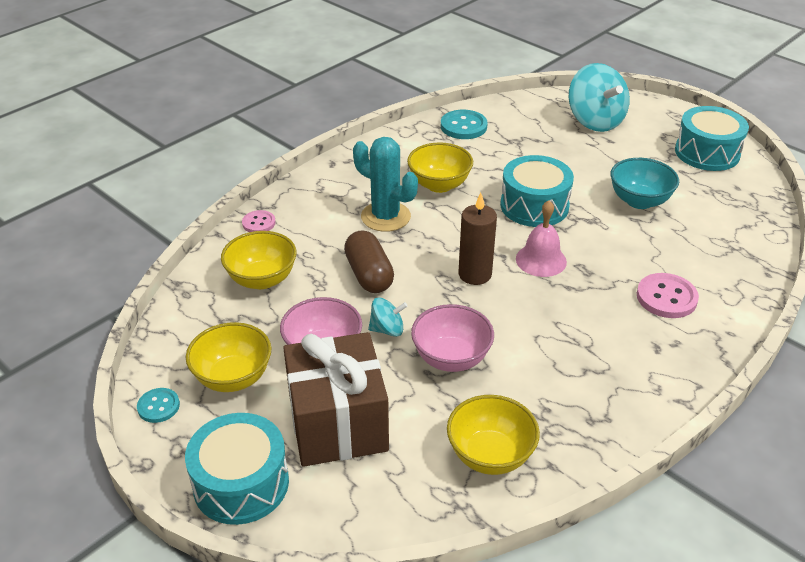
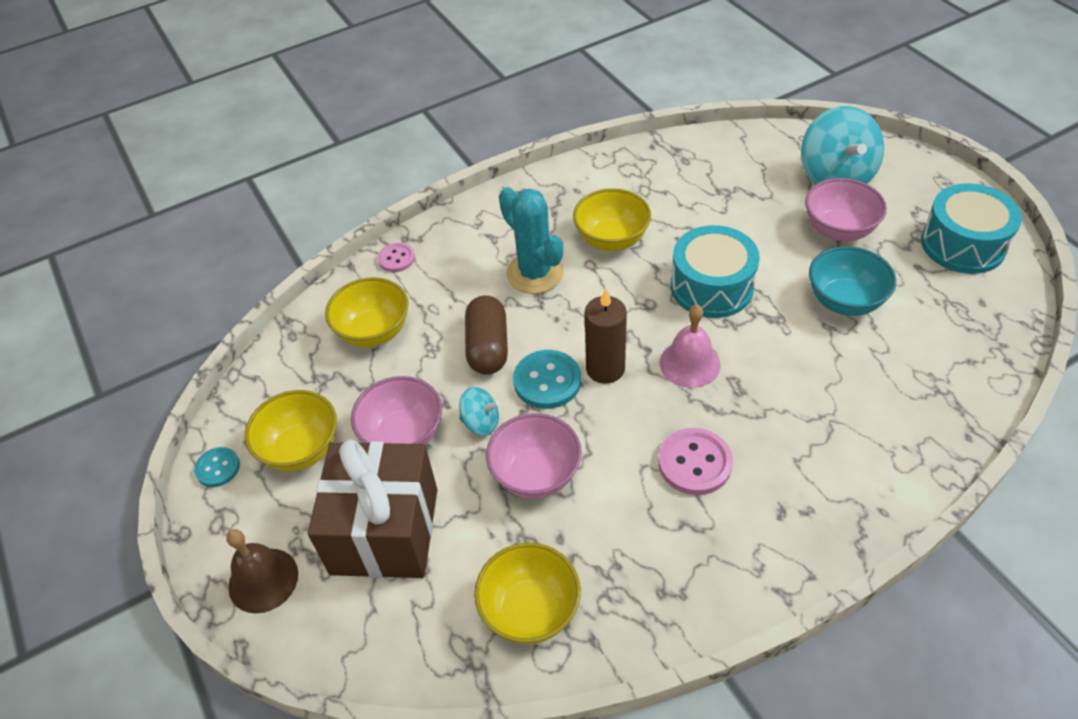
camera: 20 degrees right, 10 degrees up
turquoise drum [185,413,289,525] -> brown bell [227,529,298,614]
turquoise button [441,110,488,139] -> turquoise button moved to [513,350,581,409]
pink button [637,273,699,318] -> pink button moved to [658,428,733,495]
none -> pink bowl [805,178,887,241]

